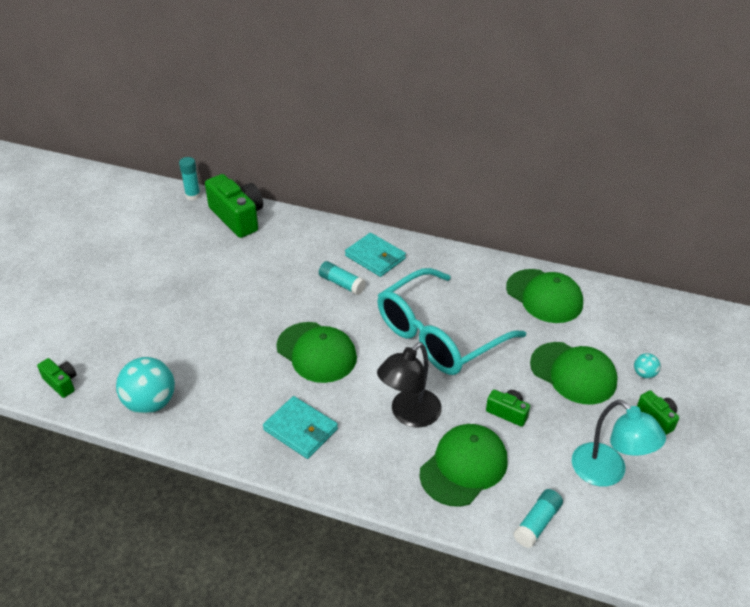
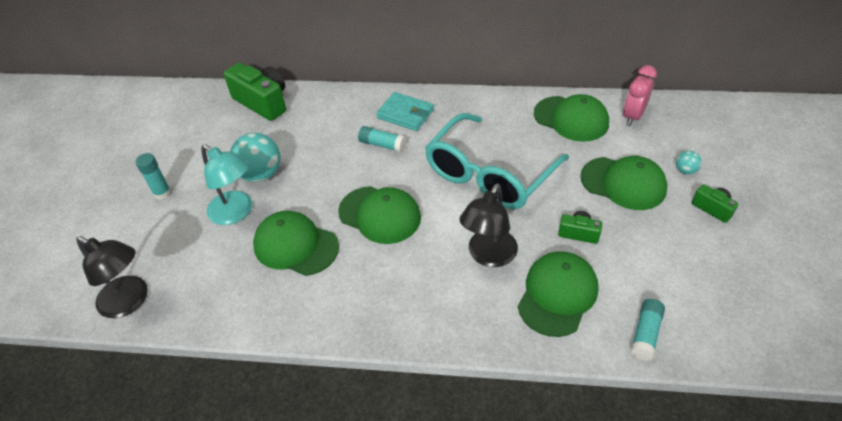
camera: 10 degrees left, 5 degrees up
green camera [37,358,77,398] -> black lamp [76,236,148,318]
turquoise ball [116,357,175,414] -> turquoise ball moved to [230,133,281,182]
turquoise glue stick [179,157,201,200] -> turquoise glue stick moved to [135,153,171,200]
turquoise wallet [263,396,338,459] -> none
turquoise lamp [572,400,666,487] -> turquoise lamp moved to [201,144,252,225]
none -> green cap [253,211,339,276]
none -> pink clock [623,65,657,126]

